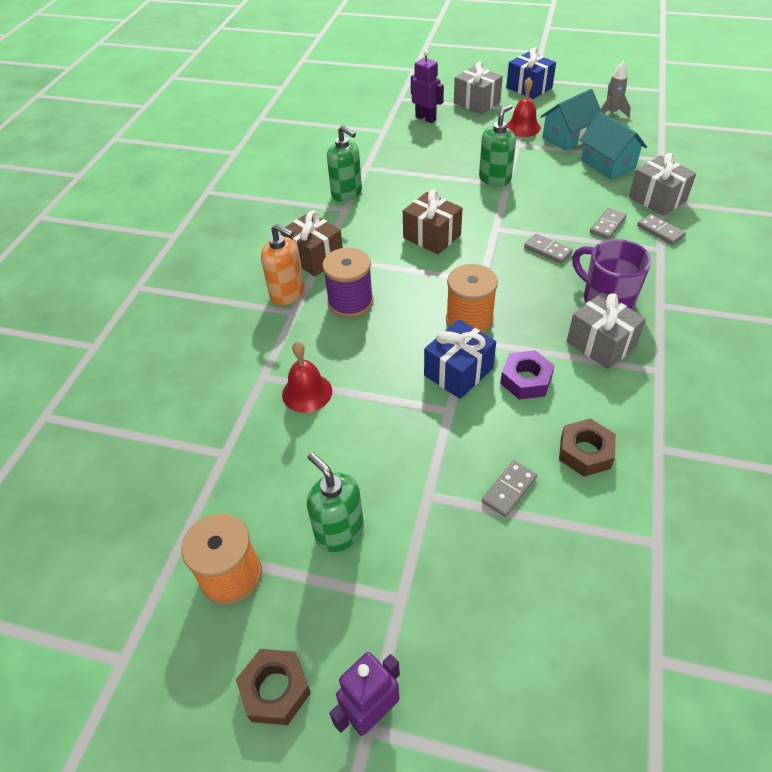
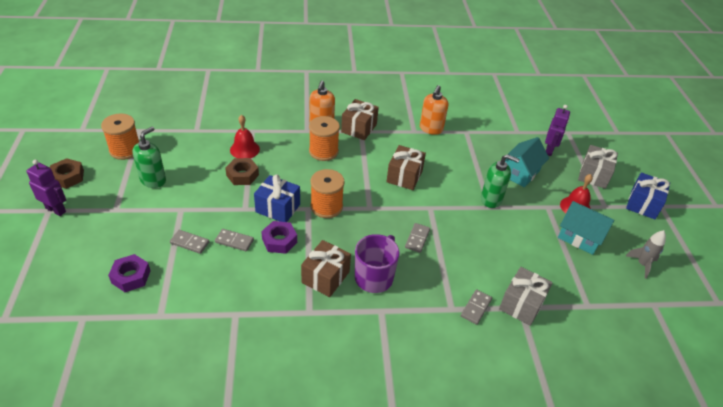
camera: 65 degrees right, 5 degrees down
purple spool [322,248,374,318] -> orange spool [309,116,340,161]
green soap dispenser [327,125,362,202] -> orange soap dispenser [420,85,448,135]
brown nut [559,418,616,477] -> brown nut moved to [225,158,259,185]
grey gift [567,292,646,369] -> brown gift [301,240,351,297]
turquoise house [580,112,647,179] -> turquoise house moved to [505,137,549,188]
grey domino [590,208,627,239] -> grey domino moved to [215,229,254,251]
none -> purple nut [108,254,151,292]

